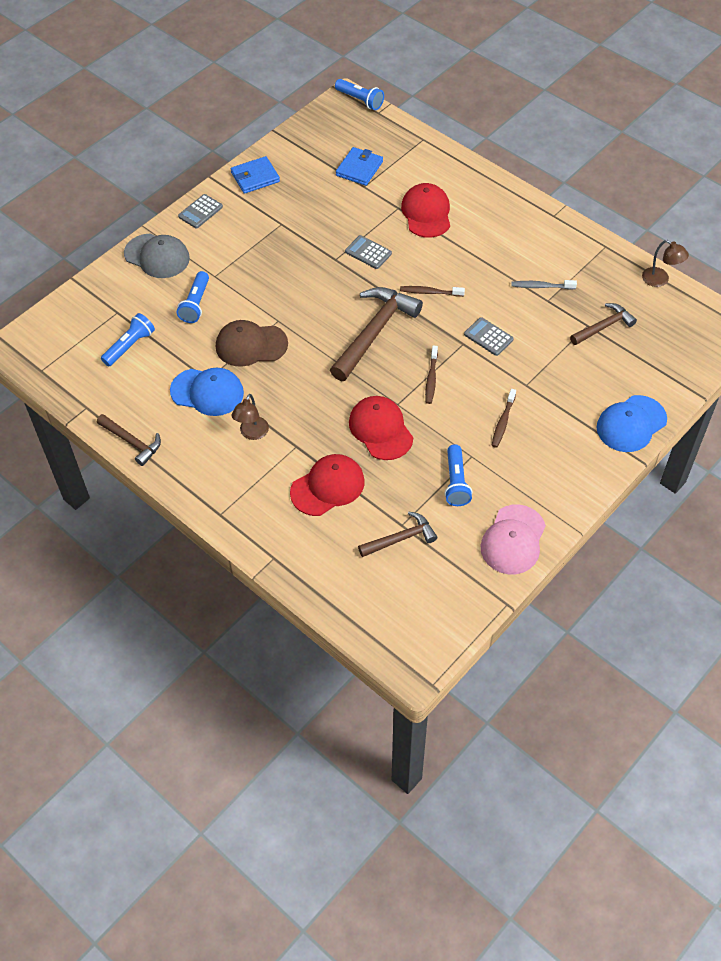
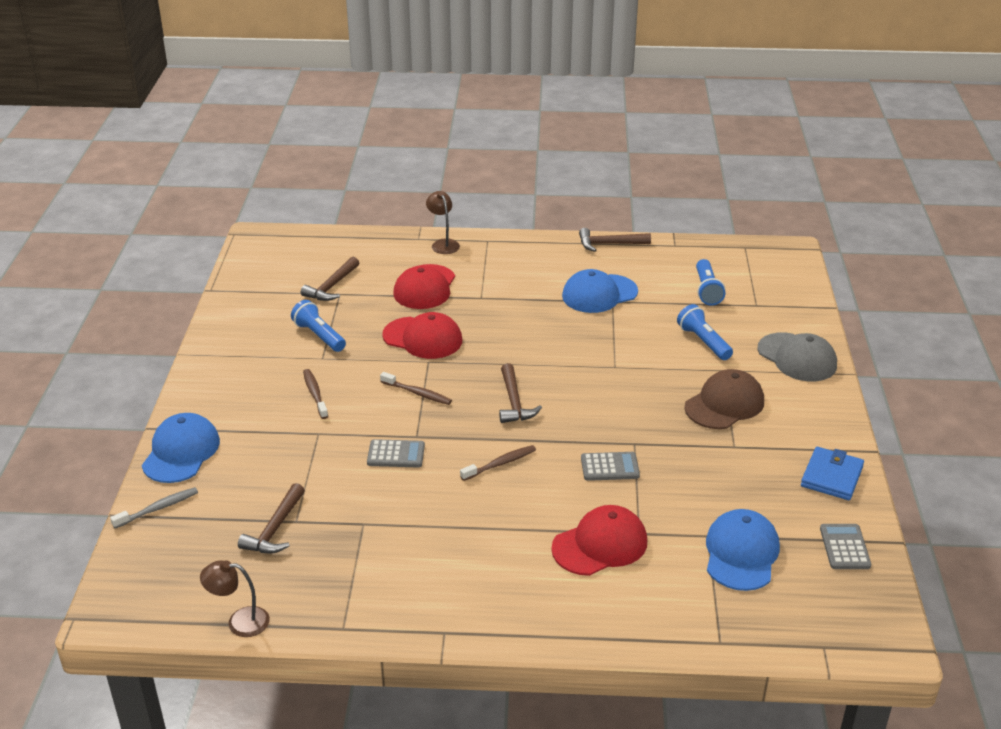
camera: 140 degrees right, 20 degrees down
grey cap [124,234,190,278] -> grey cap turned 120 degrees counterclockwise [758,332,837,382]
grey calculator [178,194,223,228] -> grey calculator moved to [820,524,871,569]
brown cap [216,320,288,367] -> brown cap moved to [684,369,764,429]
brown lamp [232,394,269,440] -> brown lamp moved to [426,191,460,254]
brown hammer [330,287,423,381] -> brown hammer [499,363,542,423], size x0.57
blue flashlight [335,79,384,110] -> none
blue wallet [336,147,383,186] -> blue cap [706,509,780,591]
red cap [401,183,450,238] -> red cap turned 75 degrees counterclockwise [551,505,647,576]
brown toothbrush [425,346,438,404] -> brown toothbrush turned 150 degrees clockwise [380,372,452,405]
pink cap [481,505,546,574] -> none
grey toothbrush [511,280,577,290] -> grey toothbrush moved to [110,487,198,528]

